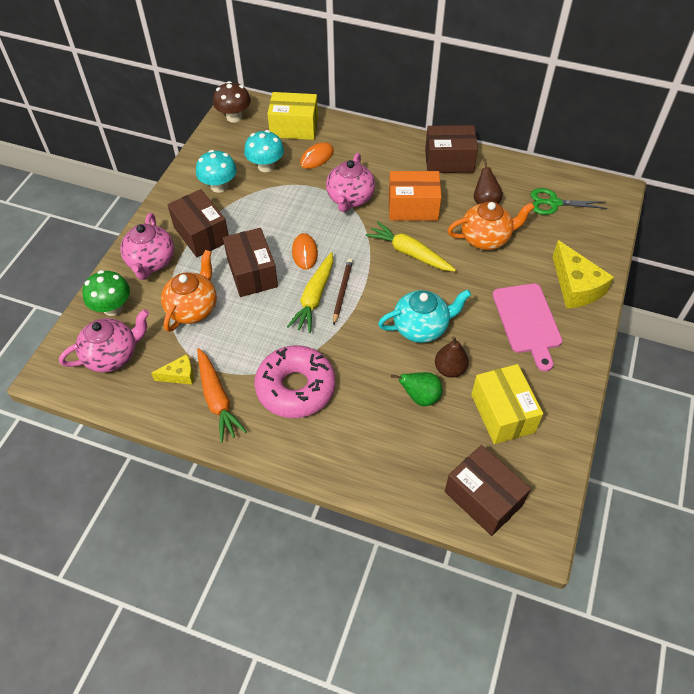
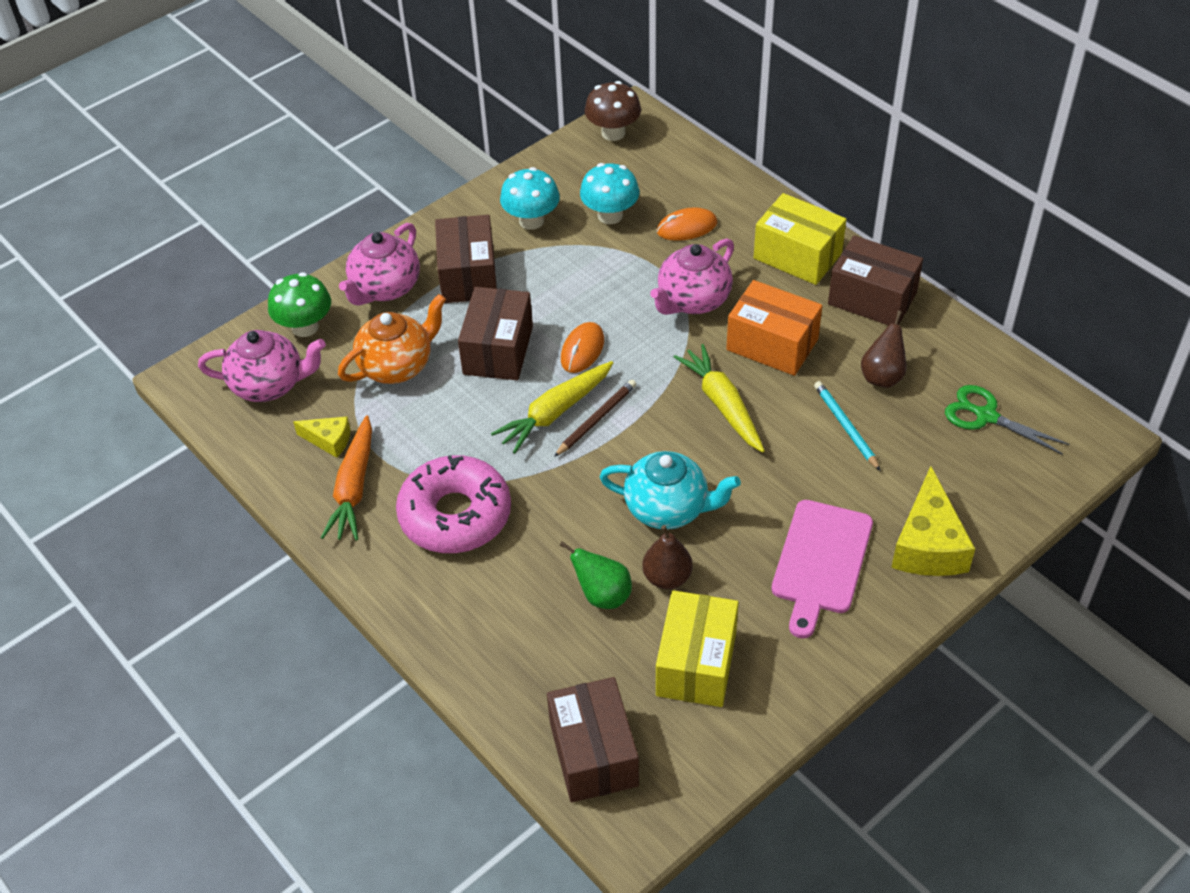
camera: 30 degrees right, 5 degrees down
yellow box [267,92,318,140] -> yellow box moved to [754,193,847,285]
orange teapot [448,202,535,250] -> turquoise pencil [814,381,881,471]

